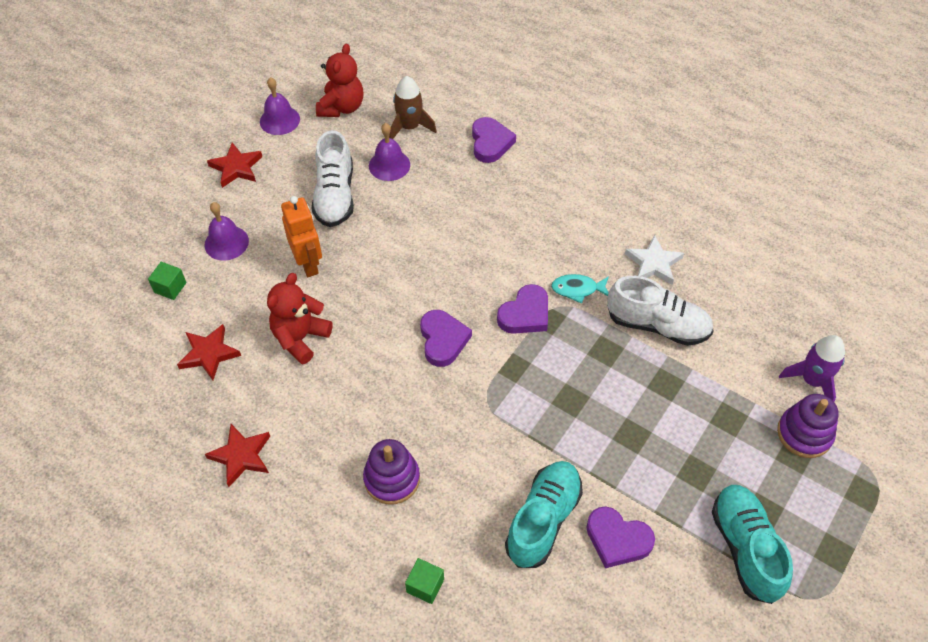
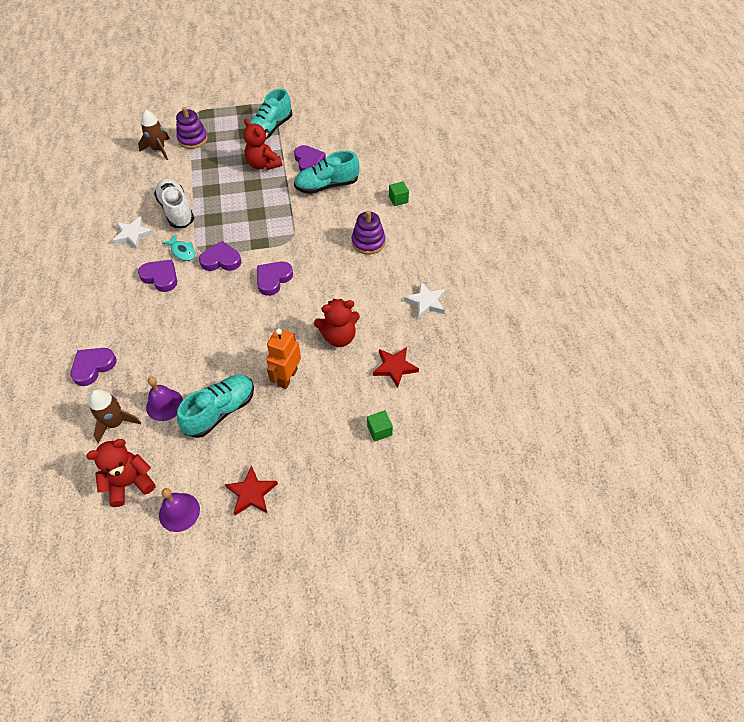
camera: 135 degrees left, 0 degrees up
purple bell [204,202,249,261] -> none
red star [205,424,270,487] -> white star [404,282,446,319]
white shoe [312,130,354,227] -> turquoise shoe [177,374,254,438]
purple rocket [779,335,845,401] -> brown rocket [138,110,170,160]
none -> purple heart [138,260,177,292]
none -> red teddy bear [243,119,282,170]

